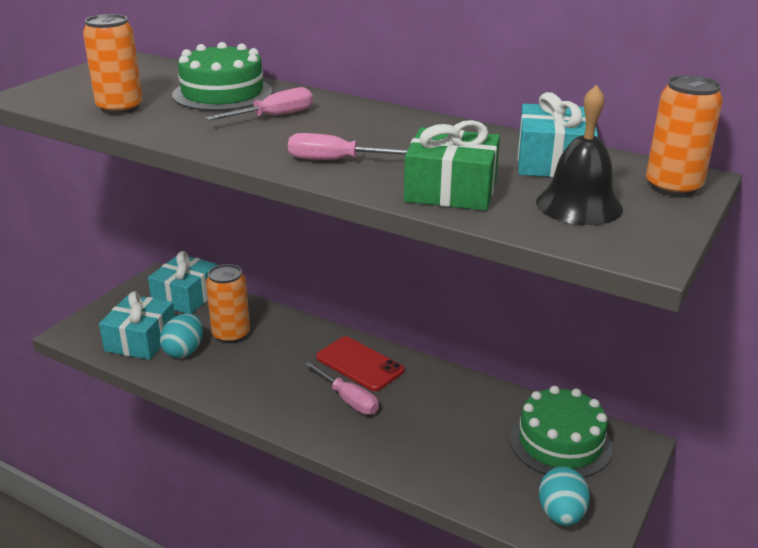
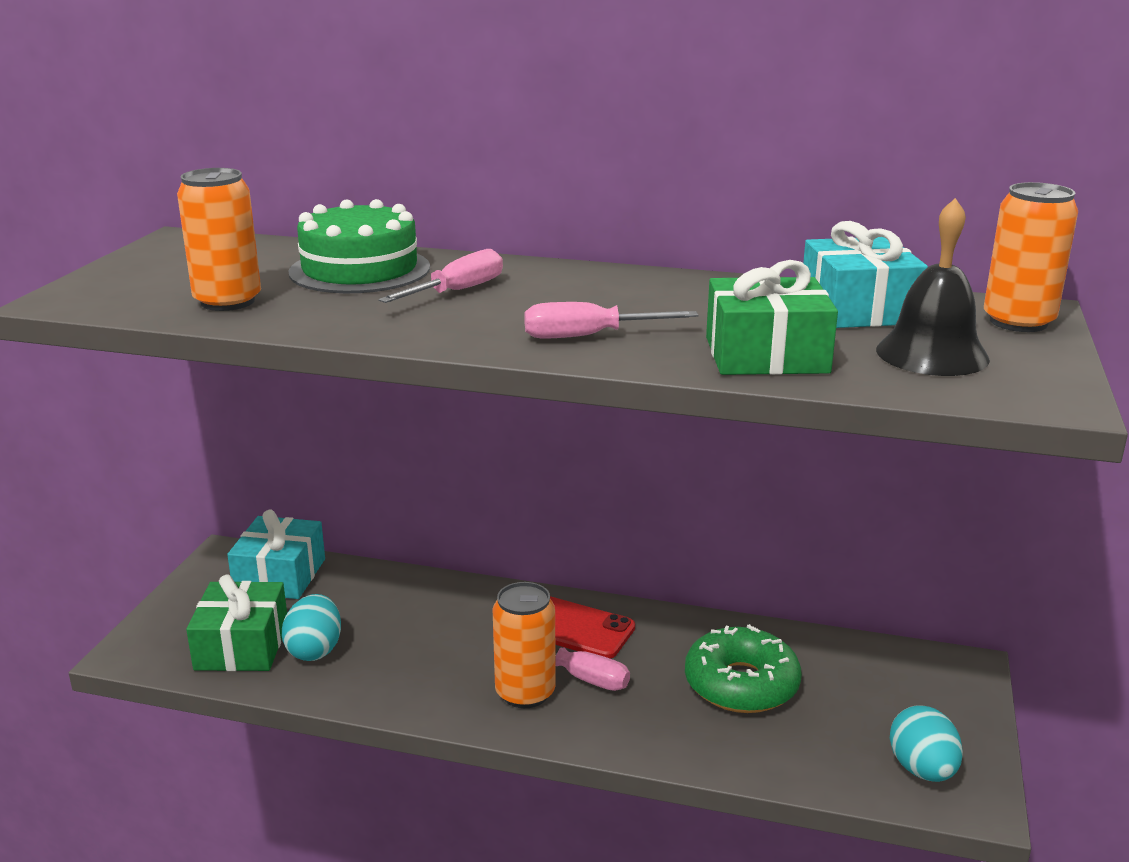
camera: 15 degrees left, 5 degrees down
turquoise gift [99,291,175,360] -> green gift [186,574,287,671]
orange can [206,264,250,343] -> orange can moved to [492,582,556,708]
green cake [510,386,612,478] -> none
none -> green donut [685,624,802,713]

